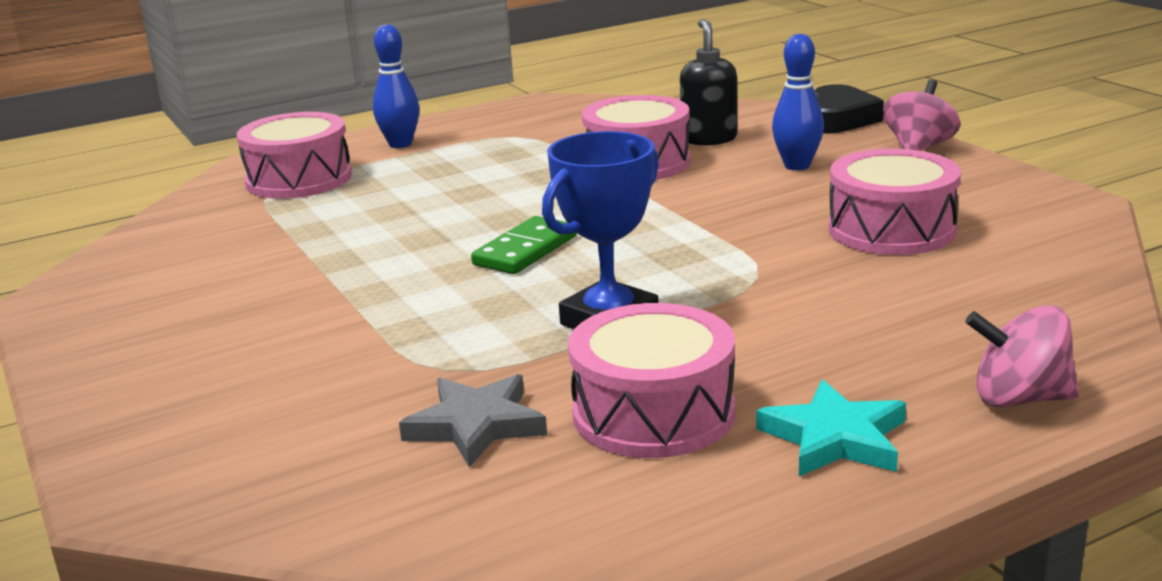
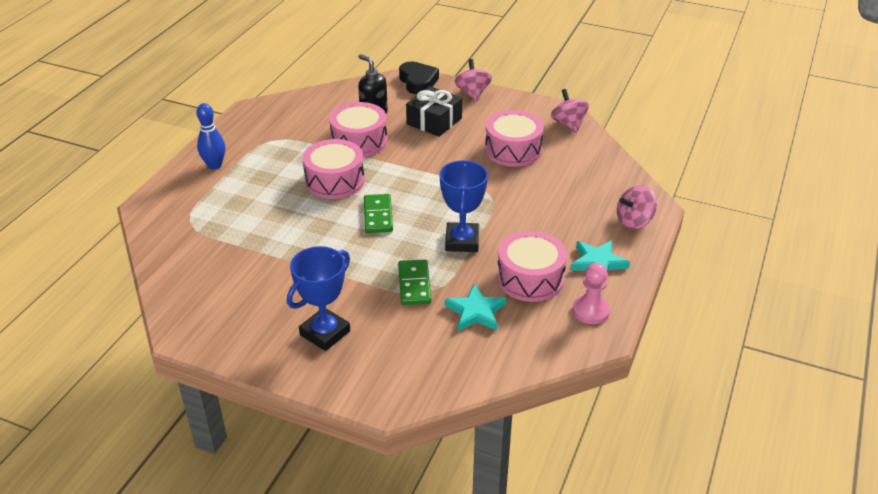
camera: 40 degrees left, 15 degrees up
pink drum [237,112,352,199] -> pink drum moved to [303,139,365,199]
grey star [399,374,547,467] -> turquoise star [445,284,506,331]
blue bowling pin [772,34,824,170] -> black gift [406,86,462,137]
none -> blue trophy [287,246,350,351]
none -> green domino [398,260,431,305]
none -> pink spinning top [551,89,589,133]
none -> pink pawn [573,263,610,324]

